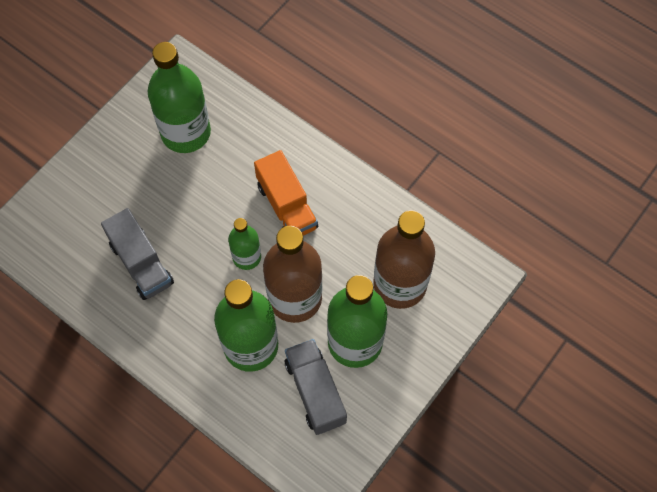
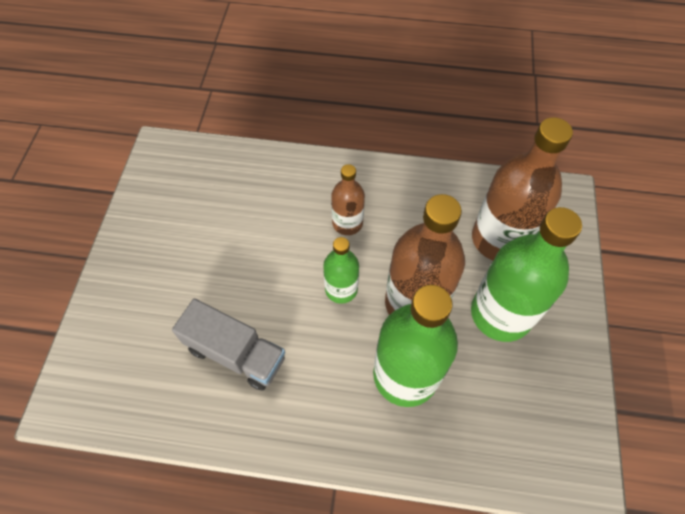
camera: 30 degrees left, 5 degrees down
green bottle [147,42,211,153] -> none
orange truck [254,150,318,236] -> brown bottle [331,164,365,235]
grey truck [284,339,347,435] -> none

